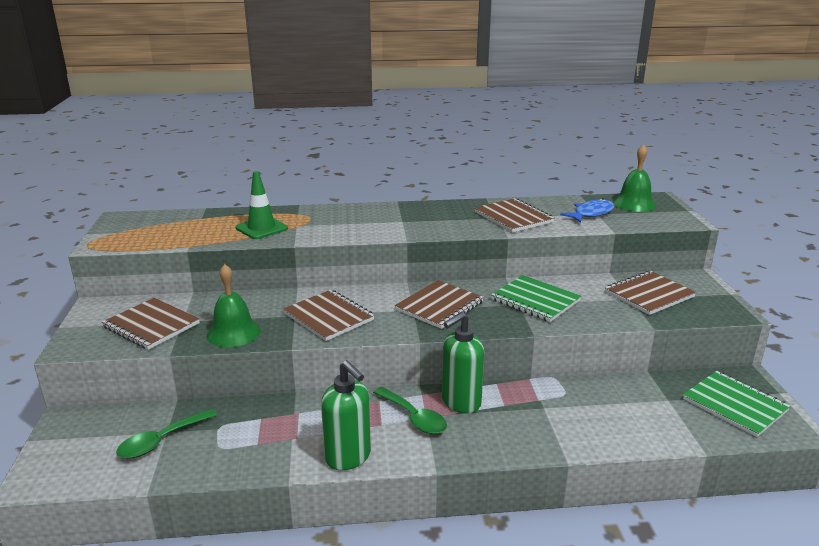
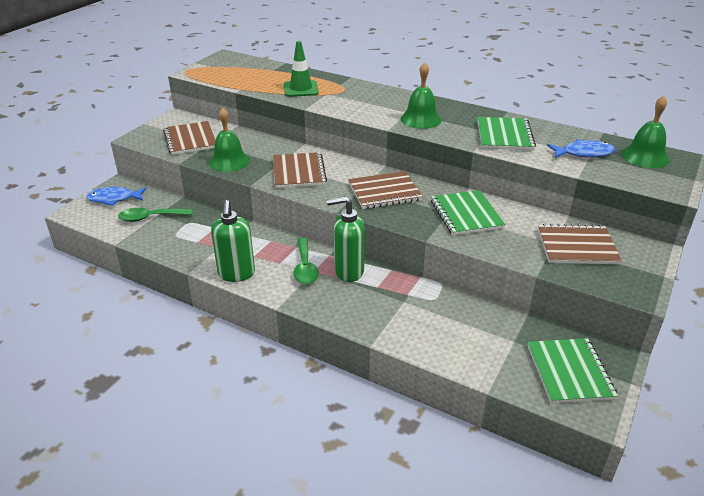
camera: 35 degrees right, 10 degrees up
brown notebook [474,198,555,233] -> green notebook [477,117,536,150]
none -> blue fish [86,187,147,206]
none -> green bell [401,62,441,129]

